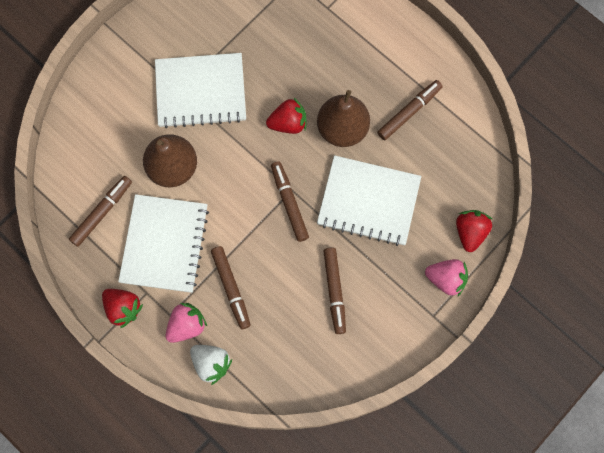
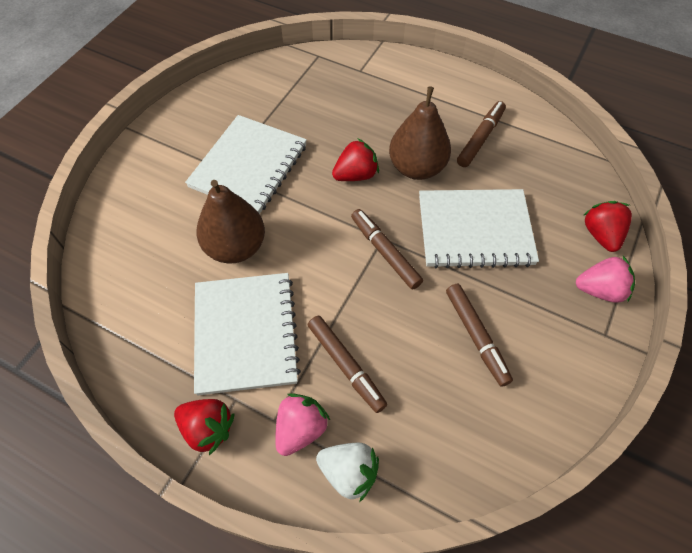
camera: 15 degrees left, 15 degrees down
brown marker [69,176,132,247] -> none
white notebook [155,53,246,128] -> white notebook turned 45 degrees counterclockwise [185,115,307,214]

